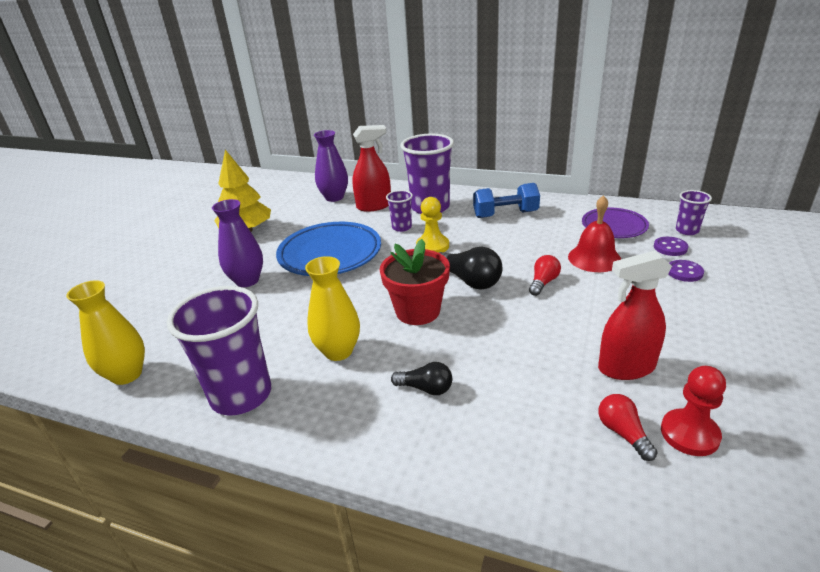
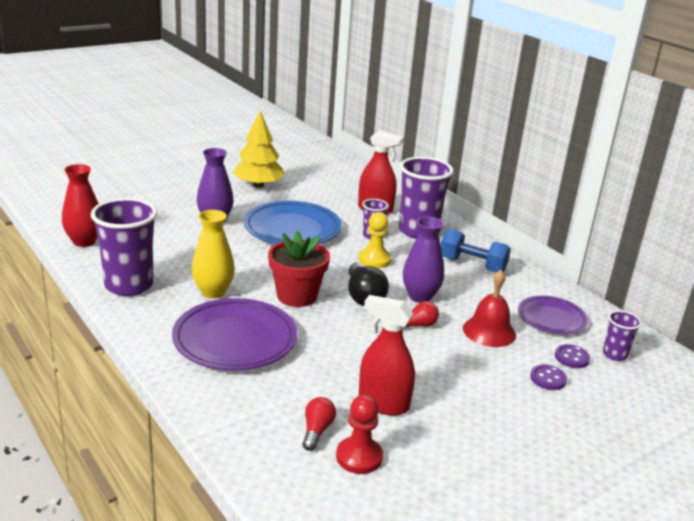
camera: 30 degrees right, 5 degrees down
yellow vase [66,280,145,385] -> red vase [62,164,99,247]
purple vase [314,130,348,202] -> purple vase moved to [403,217,444,303]
black light bulb [391,362,452,395] -> purple plate [172,298,297,370]

